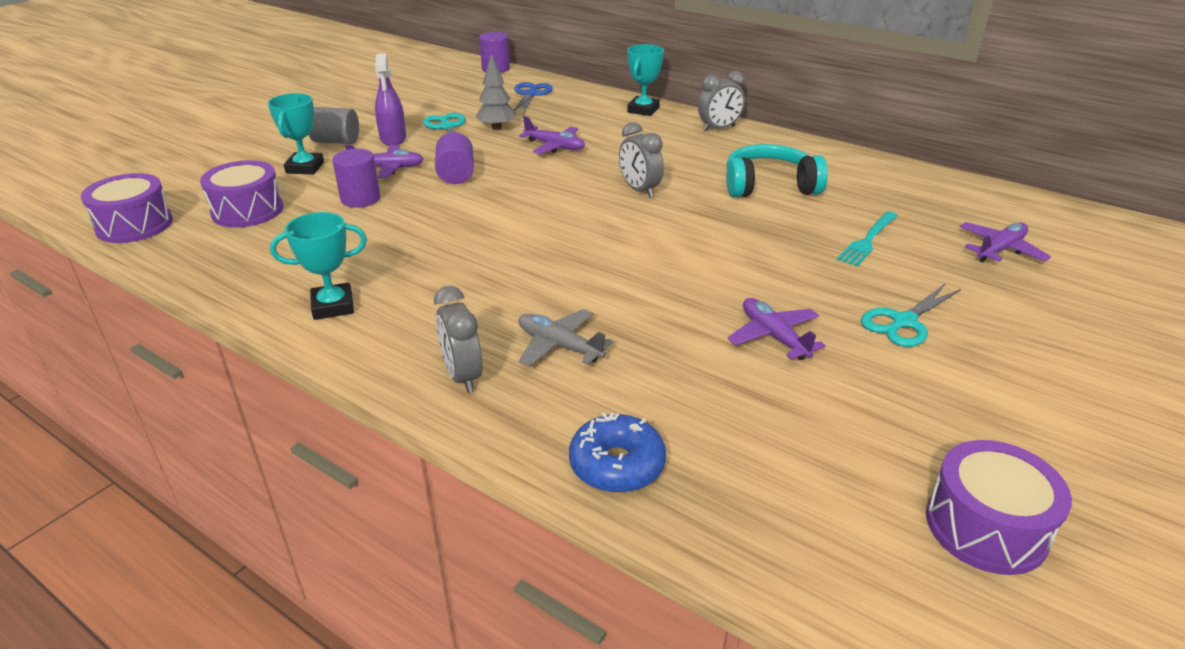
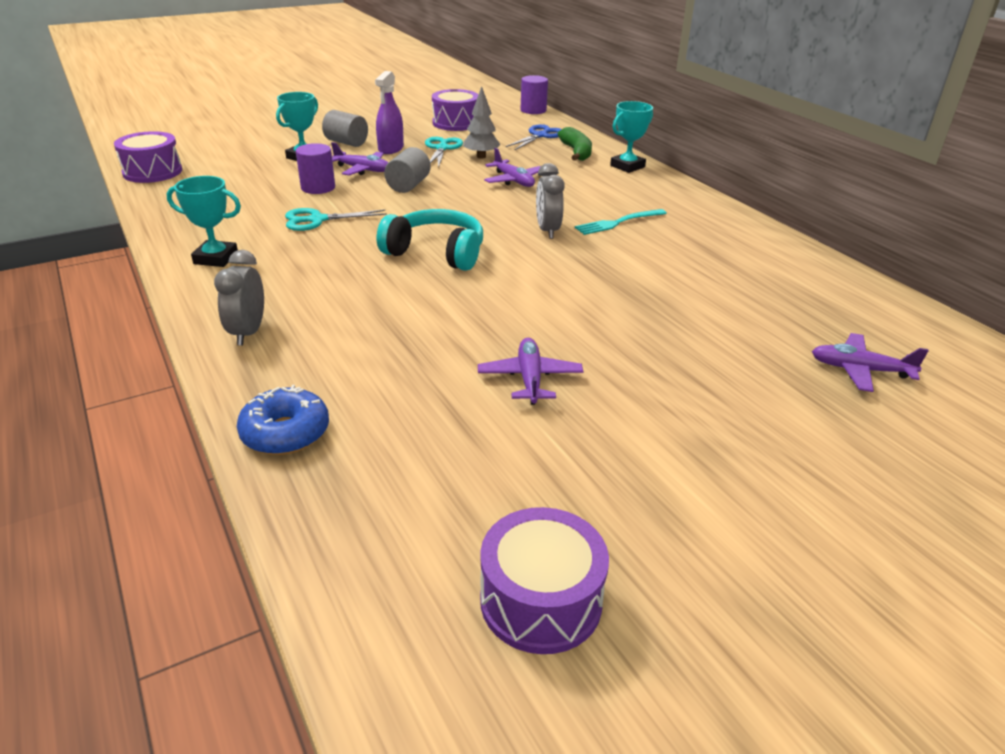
camera: 25 degrees right, 0 degrees up
purple drum [200,160,283,228] -> purple drum moved to [432,89,479,131]
purple cylinder [435,132,474,184] -> grey cylinder [384,147,431,193]
grey plane [518,309,613,367] -> none
grey clock [698,71,745,132] -> none
turquoise headphones [726,144,828,197] -> turquoise headphones moved to [377,209,483,271]
turquoise fork [837,211,898,267] -> turquoise fork moved to [575,209,667,235]
turquoise scissors [861,284,961,347] -> turquoise scissors moved to [285,208,387,231]
purple plane [960,222,1051,262] -> purple plane turned 150 degrees counterclockwise [812,333,929,392]
none -> green banana [558,127,592,161]

